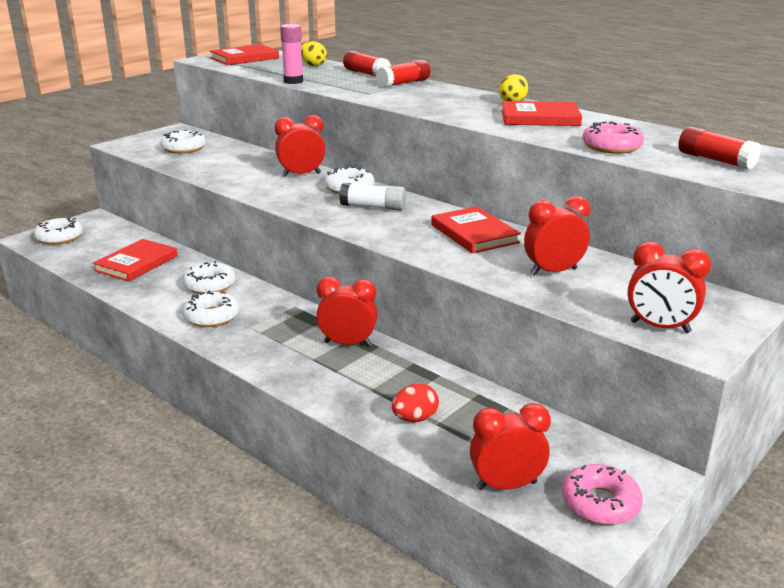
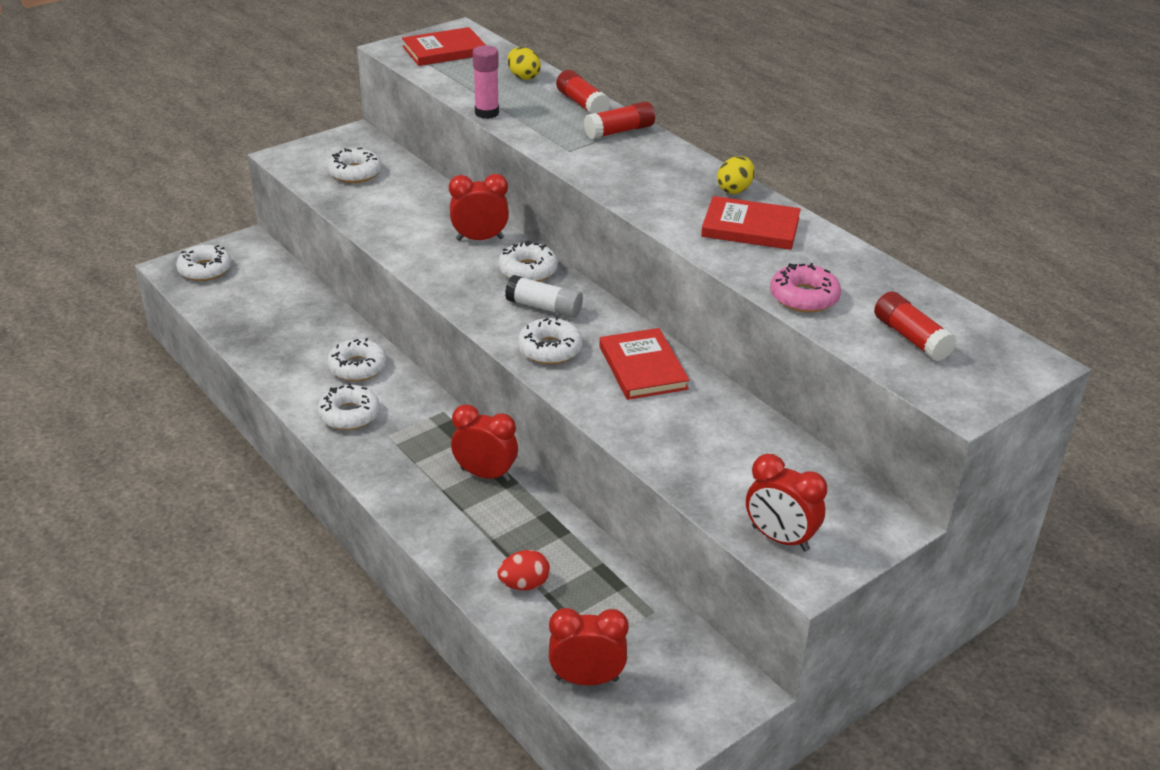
camera: 10 degrees right, 10 degrees up
red book [93,239,178,282] -> none
red clock [524,196,590,276] -> none
pink donut [562,464,643,525] -> none
none -> white donut [517,317,583,364]

